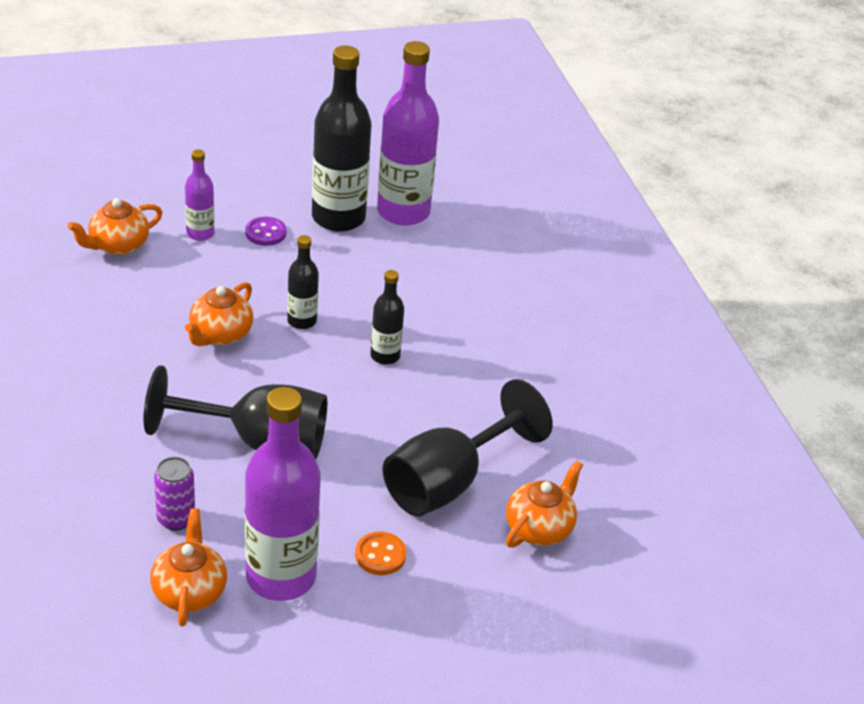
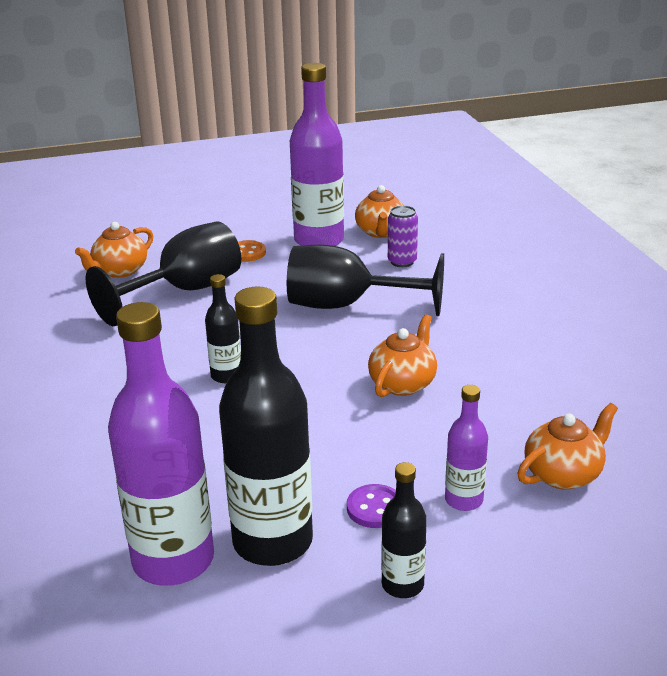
camera: 175 degrees left, 10 degrees down
black bottle [287,235,319,329] -> black bottle moved to [381,462,427,598]

